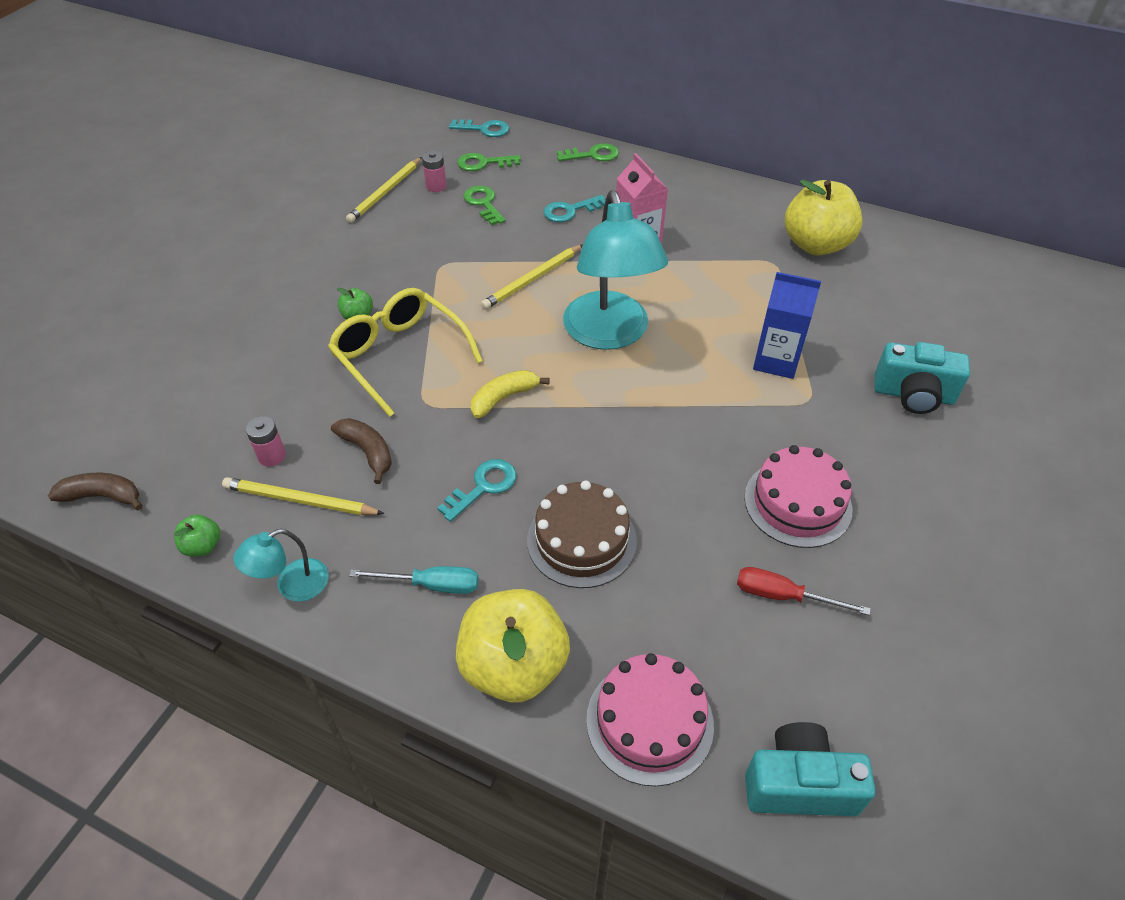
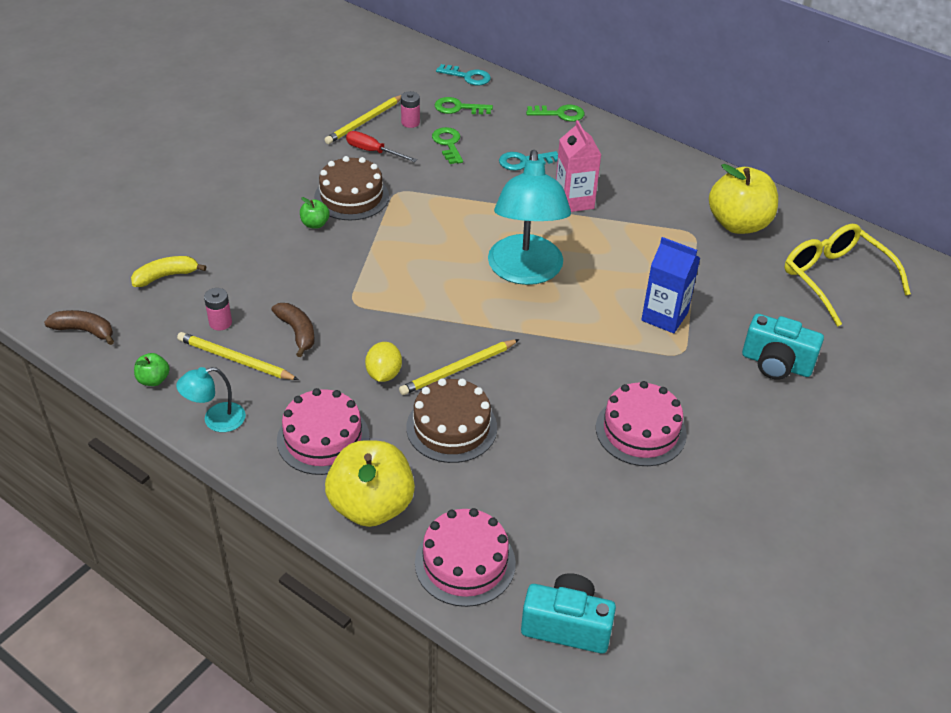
camera: 10 degrees right, 5 degrees down
yellow glasses [328,288,483,417] -> yellow glasses moved to [784,224,911,327]
turquoise screwdriver [349,566,478,594] -> pink cake [277,388,370,475]
turquoise key [438,459,517,522] -> yellow lemon [365,342,402,382]
yellow banana [471,370,550,418] -> yellow banana moved to [131,256,207,287]
yellow pencil [481,244,583,309] -> yellow pencil moved to [399,339,519,395]
red screwdriver [737,567,870,615] -> red screwdriver moved to [346,131,417,162]
none -> brown cake [314,156,389,220]

